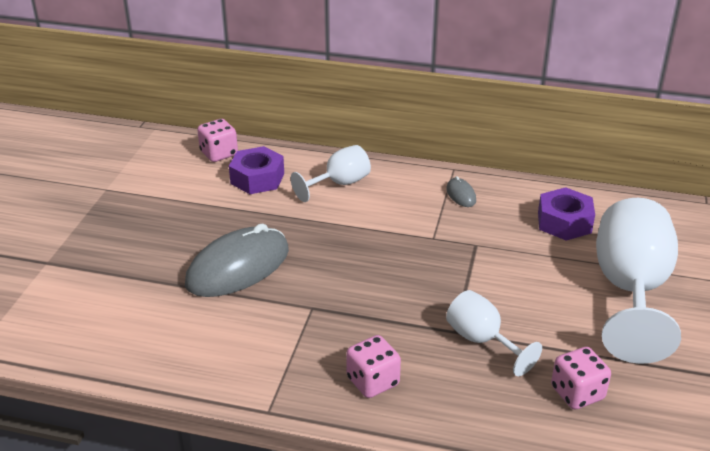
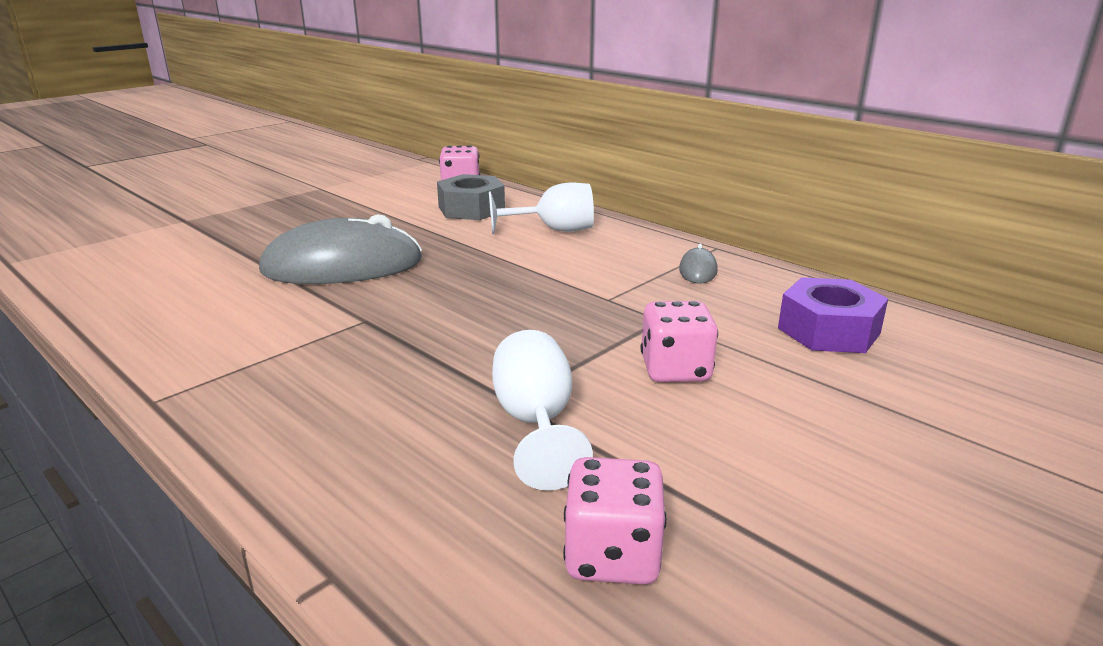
camera: 30 degrees right, 10 degrees down
purple nut [229,146,284,194] -> grey nut [437,174,505,220]
pink dice [346,335,401,398] -> pink dice moved to [641,301,718,382]
white goblet [596,198,681,364] -> none

